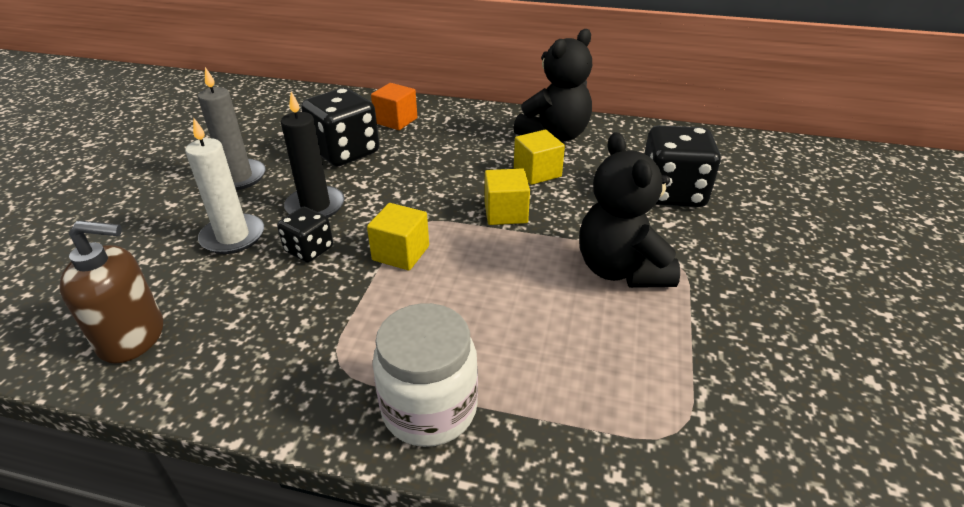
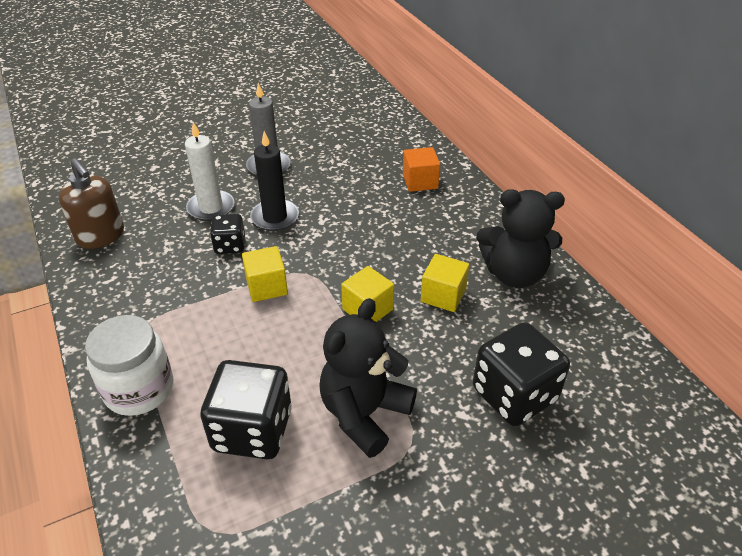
camera: 50 degrees right, 5 degrees up
black dice [301,88,379,166] -> black dice moved to [200,360,292,459]

